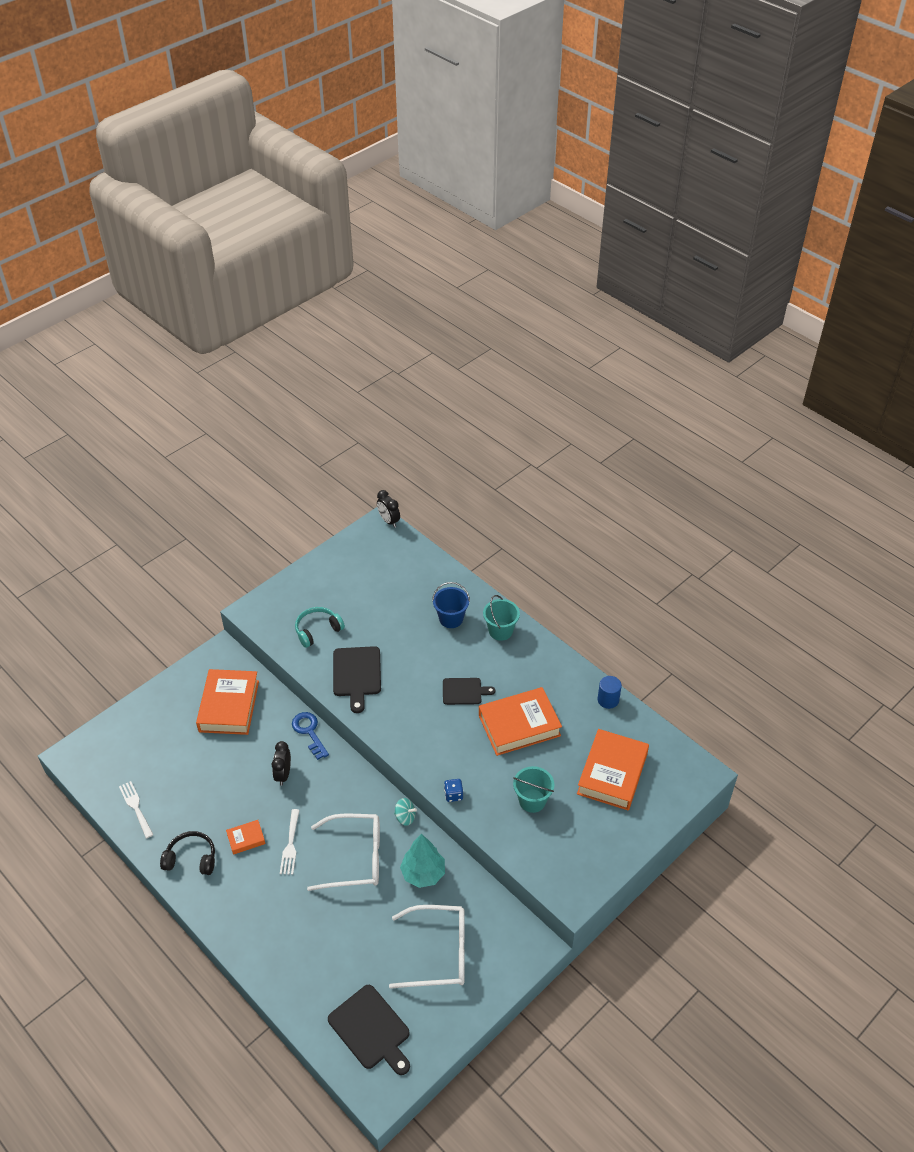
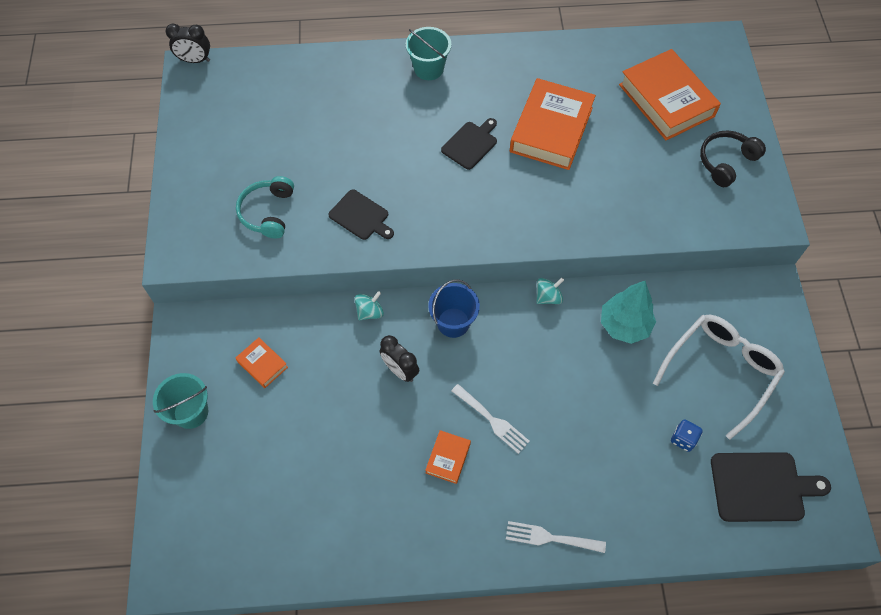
camera: 50 degrees left, 15 degrees up
white fork [119,781,154,838] -> white fork moved to [506,521,606,553]
black headphones [160,831,215,875] -> black headphones moved to [700,130,766,187]
orange book [196,669,259,735] -> orange book [235,337,288,388], size x0.46
blue key [292,712,329,760] -> turquoise spinning top [355,291,384,320]
white glasses [307,814,380,891] -> none
black cutting board [333,646,381,713] -> black cutting board [328,190,394,240], size x0.65
blue bucket [432,582,470,628] -> blue bucket moved to [428,279,480,338]
blue dice [444,779,463,802] -> blue dice moved to [671,419,703,452]
turquoise bucket [513,766,554,813] -> turquoise bucket moved to [153,373,208,429]
blue cylinder [597,676,622,709] -> none

